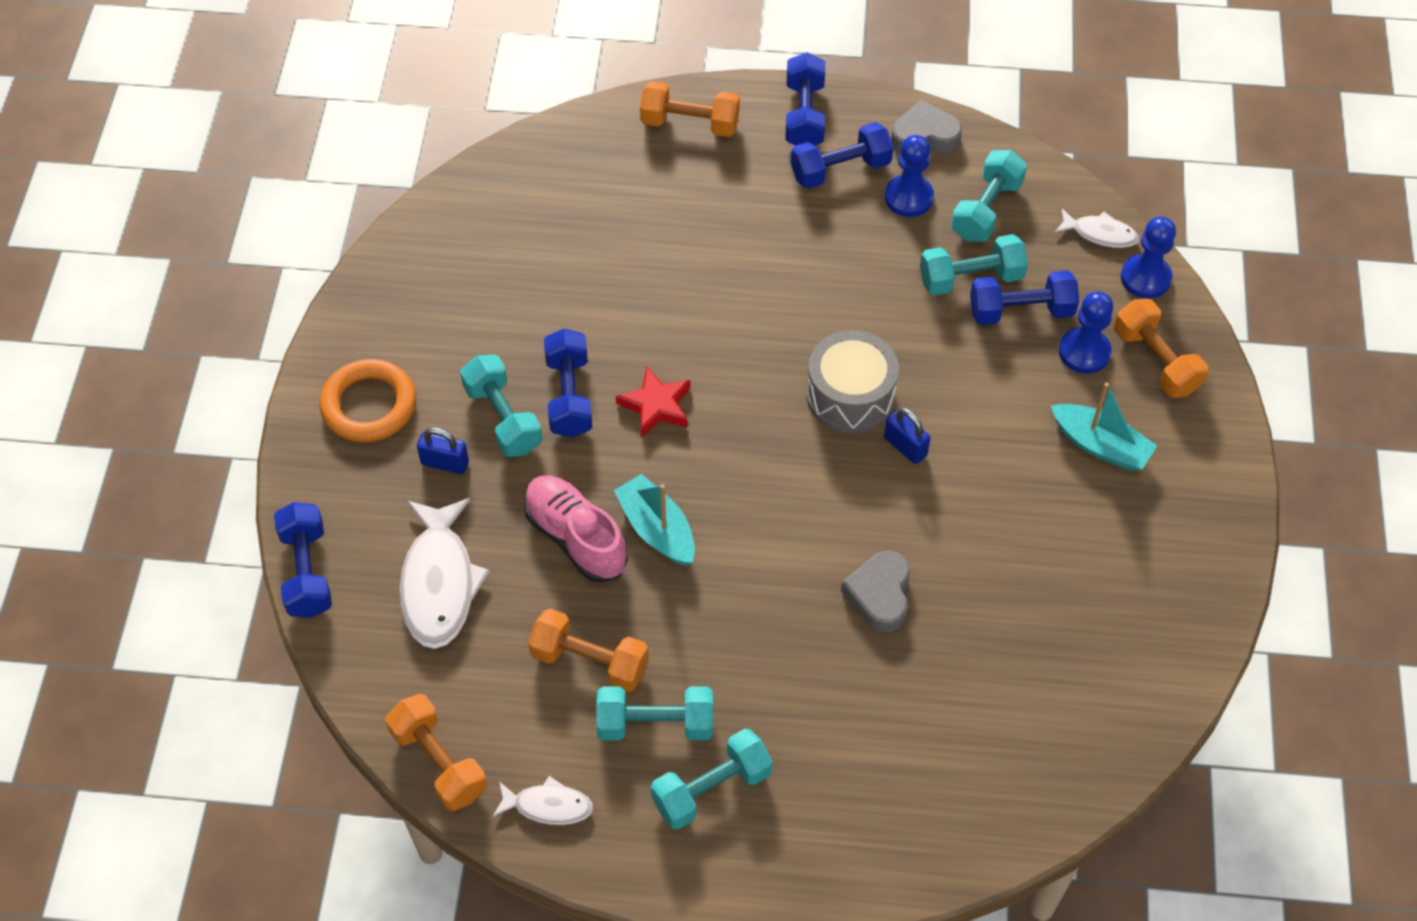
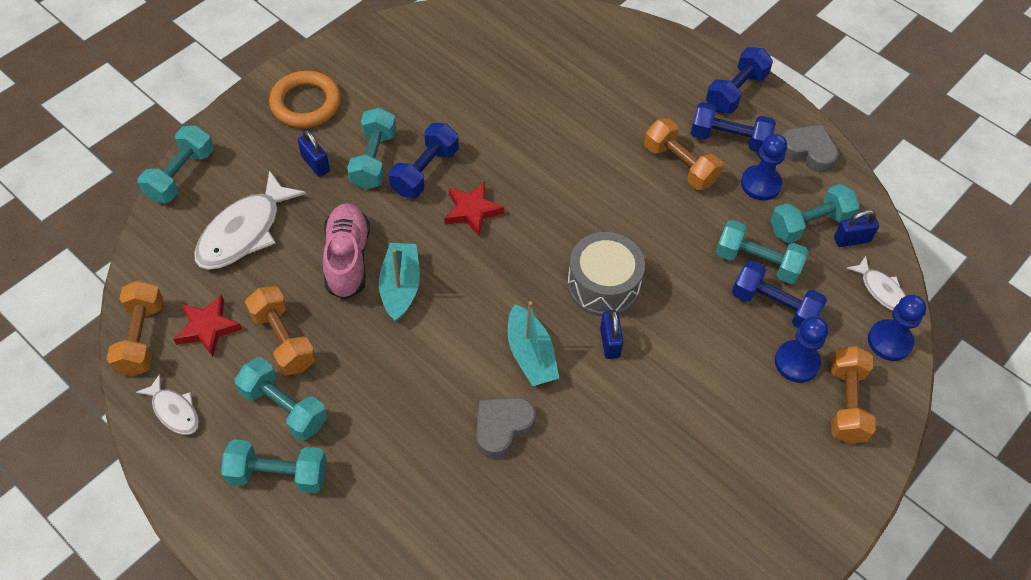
camera: 35 degrees right, 0 degrees up
blue dumbbell [274,502,332,618] -> turquoise dumbbell [138,125,213,203]
orange dumbbell [640,81,740,137] -> orange dumbbell moved to [644,118,723,190]
turquoise boat [1051,382,1157,471] -> turquoise boat moved to [508,301,559,386]
none -> red star [174,295,242,357]
none -> blue padlock [834,210,879,247]

